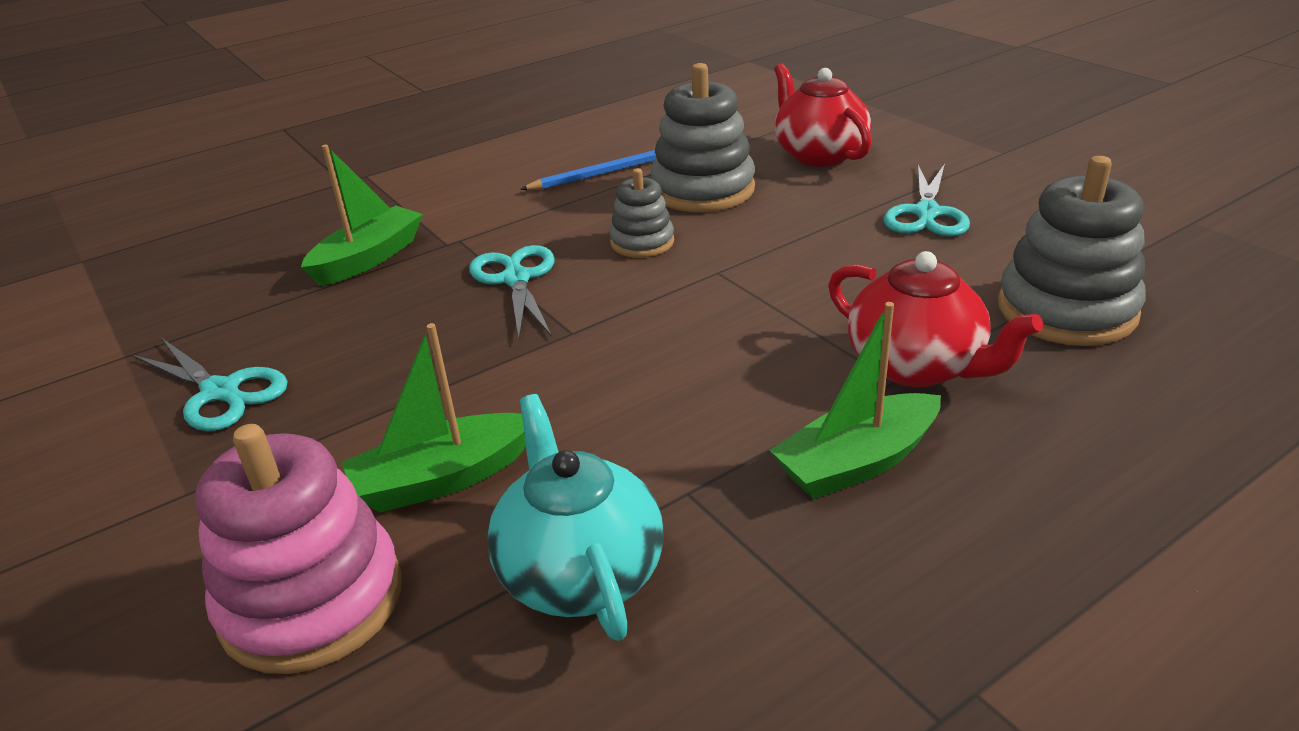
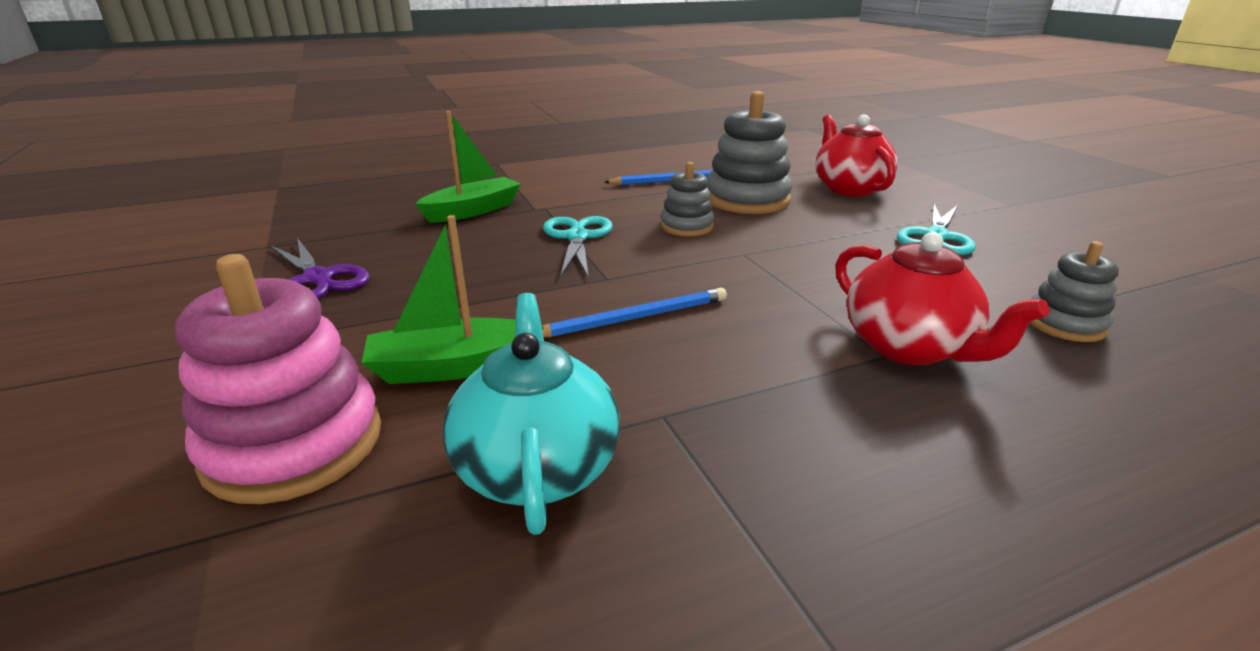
camera: 10 degrees right, 5 degrees down
turquoise scissors [132,338,288,431] -> purple scissors [271,238,369,299]
green boat [770,302,941,499] -> none
grey stacking toy [998,156,1146,346] -> grey stacking toy [1030,241,1119,342], size x0.57
none -> blue pencil [542,288,727,337]

